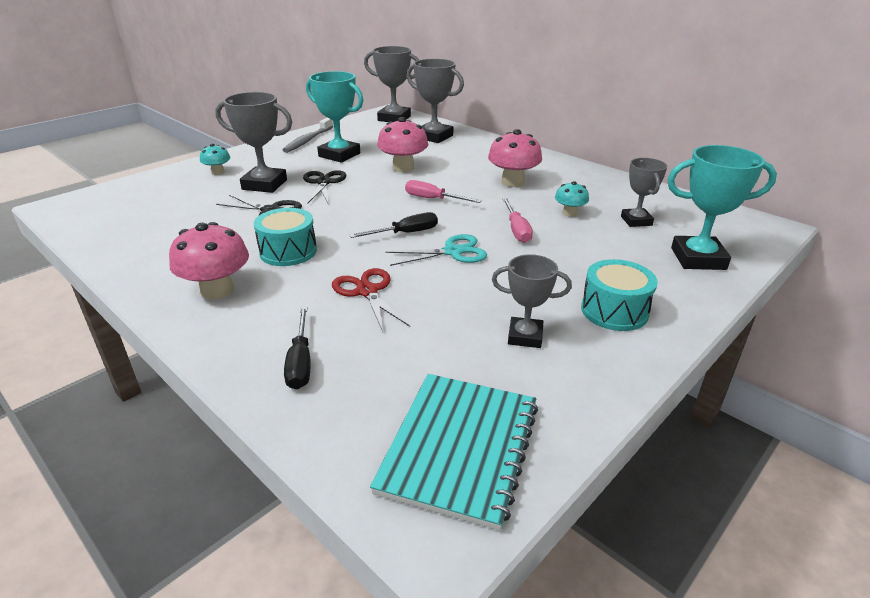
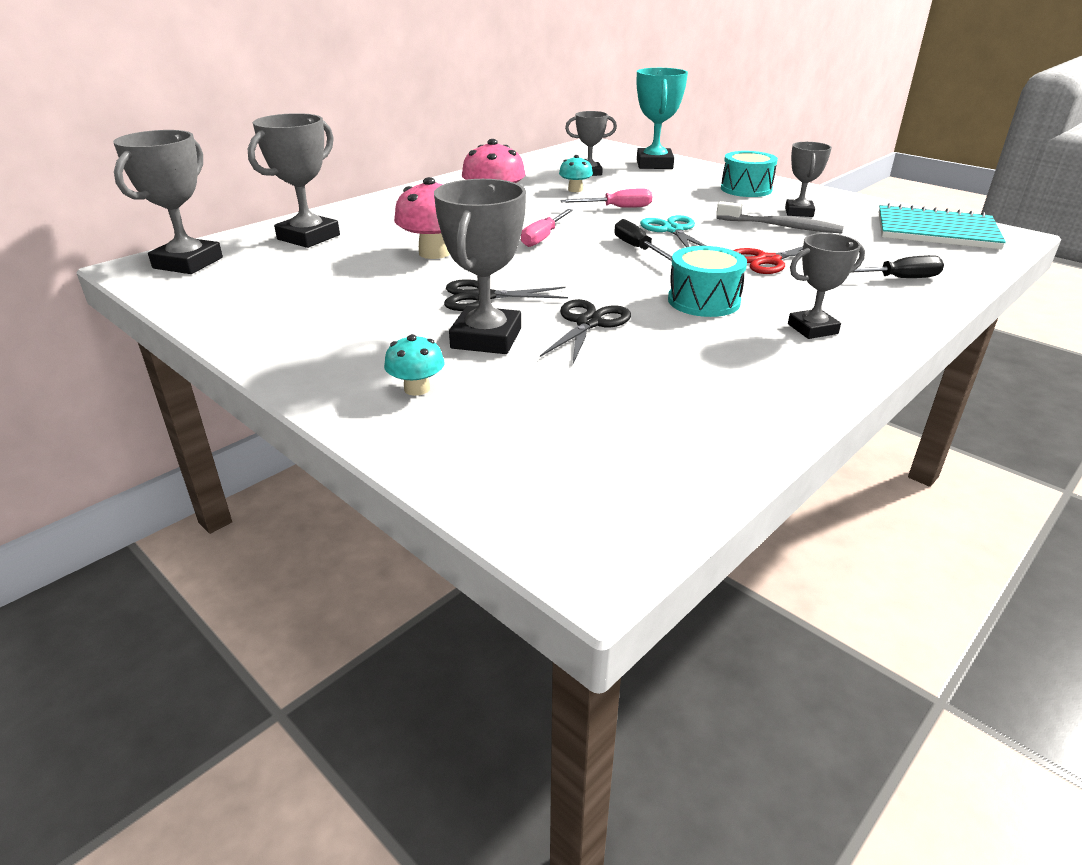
camera: 90 degrees left, 0 degrees up
pink mushroom [169,222,249,300] -> grey trophy [788,233,865,339]
grey toothbrush [282,118,333,153] -> grey toothbrush moved to [716,201,844,234]
turquoise trophy [306,71,363,162] -> none

